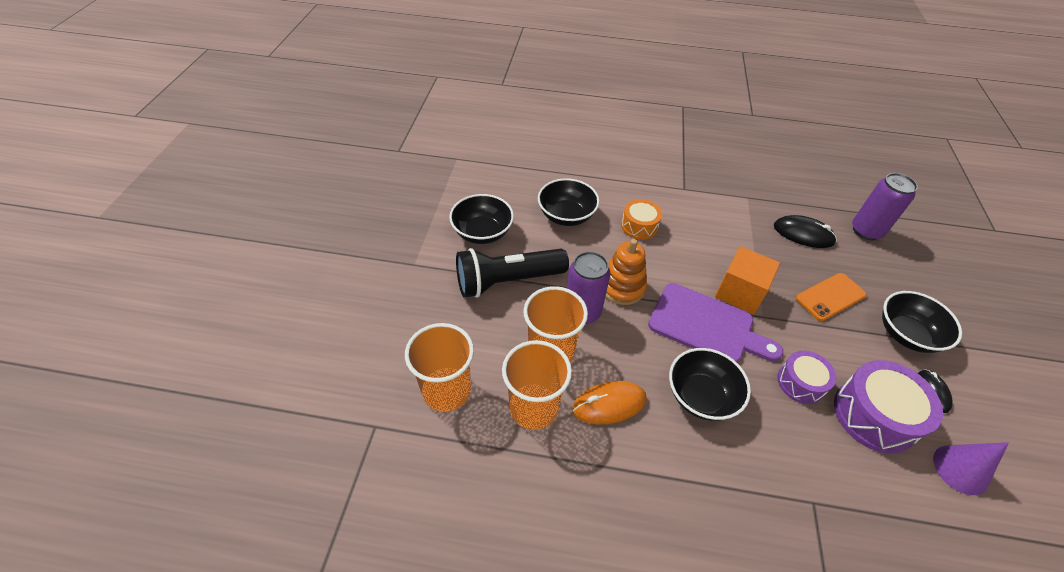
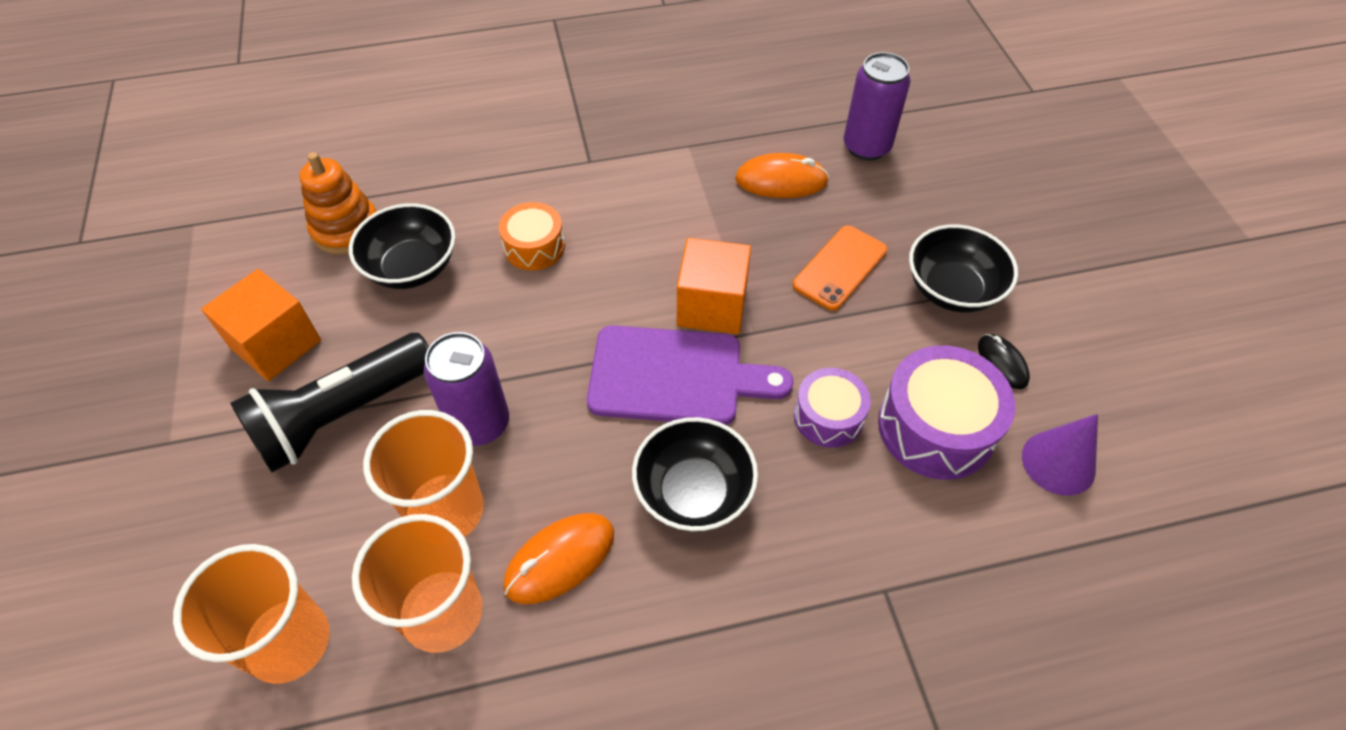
camera: 20 degrees left, 5 degrees up
black bowl [449,194,514,244] -> orange cube [201,269,321,381]
orange stacking toy [605,239,647,305] -> orange stacking toy moved to [299,152,376,255]
black mouse [774,215,837,248] -> orange mouse [735,153,829,198]

